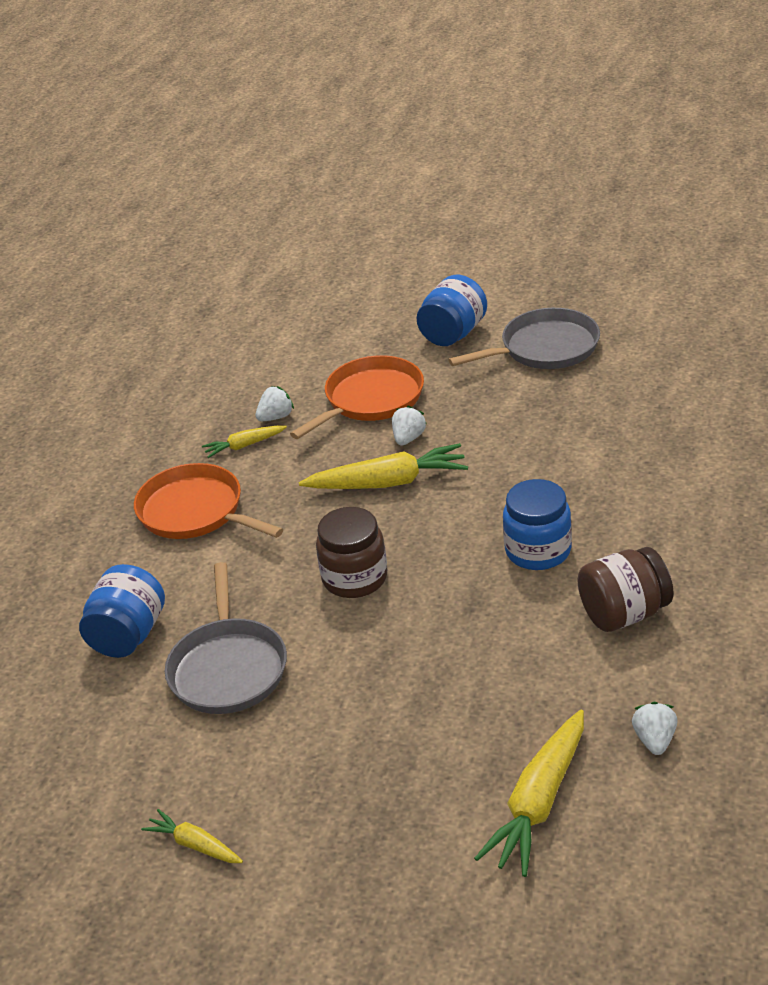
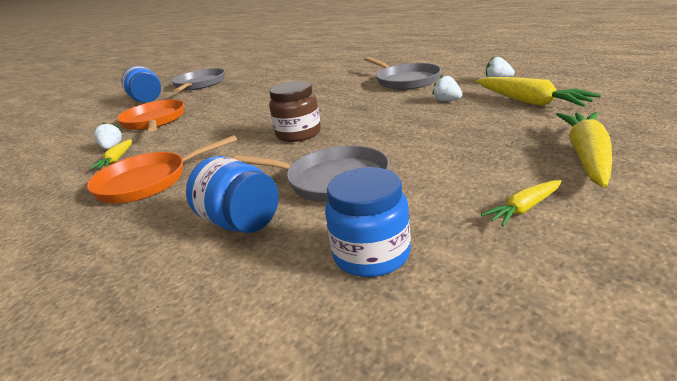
camera: 65 degrees left, 10 degrees down
yellow carrot [299,443,468,489] -> yellow carrot moved to [556,112,612,188]
white strawberry [392,406,427,446] -> white strawberry moved to [432,75,462,101]
blue jar [503,479,572,570] -> blue jar moved to [325,167,411,277]
brown jar [578,547,674,632] -> grey pan [364,57,441,90]

